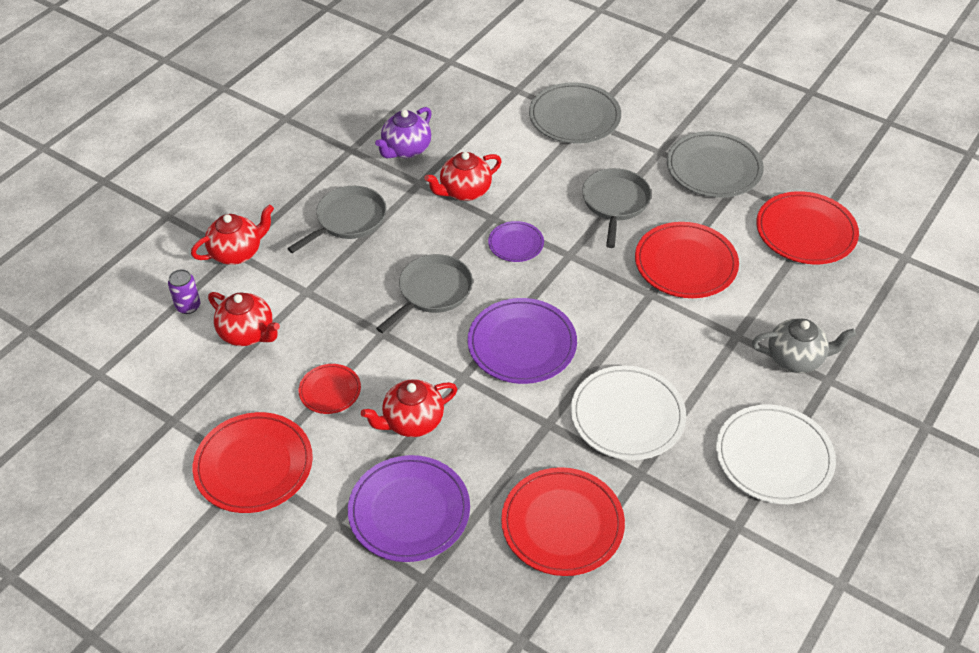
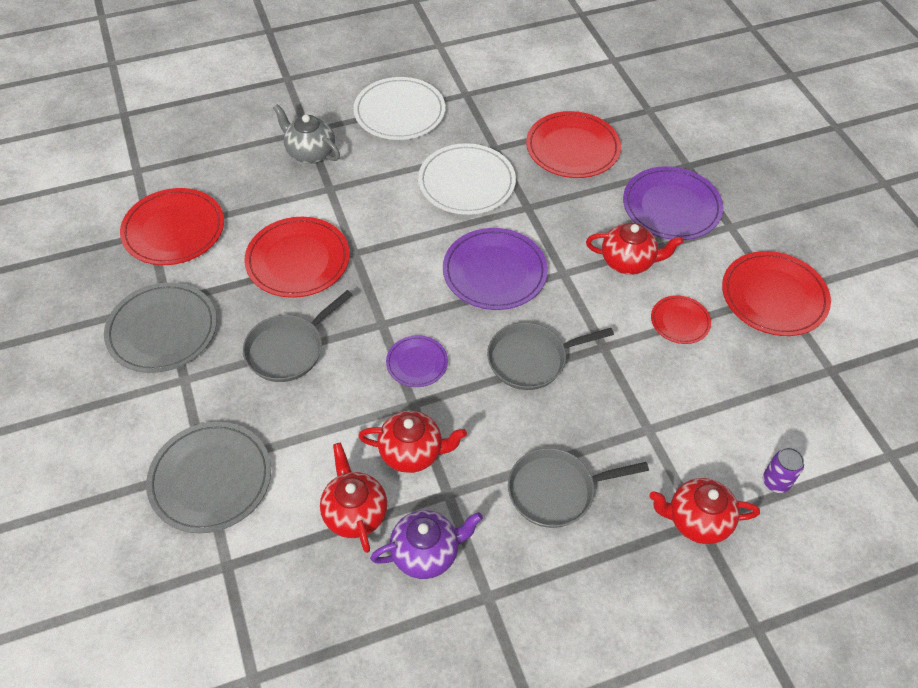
camera: 145 degrees left, 5 degrees up
red teapot [208,292,280,346] -> red teapot moved to [320,443,387,553]

